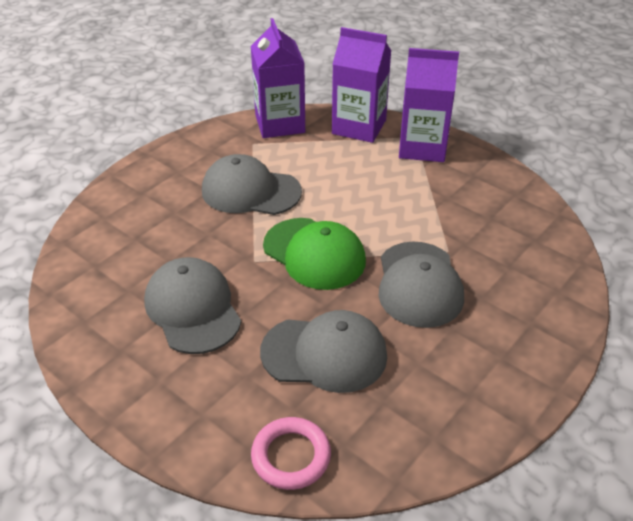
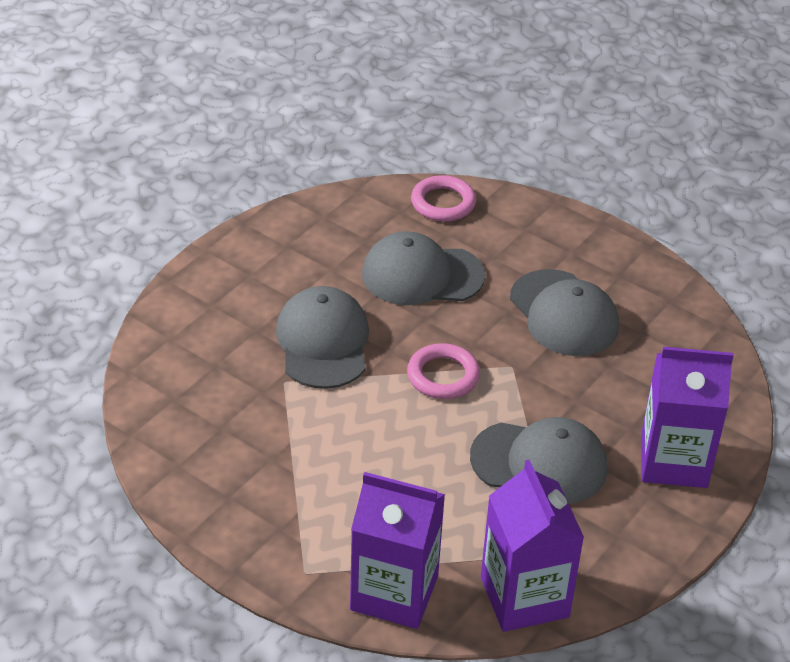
camera: 175 degrees right, 0 degrees up
green cap [263,218,366,290] -> pink ring [407,343,480,399]
purple carton [399,48,459,162] -> purple carton moved to [641,347,734,488]

